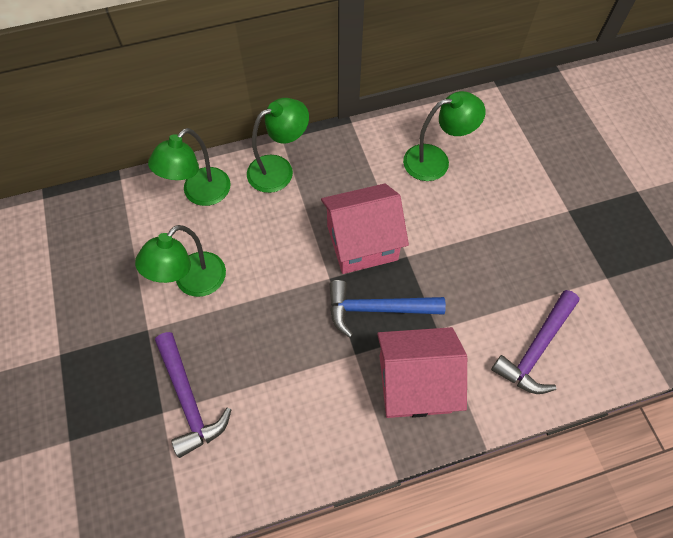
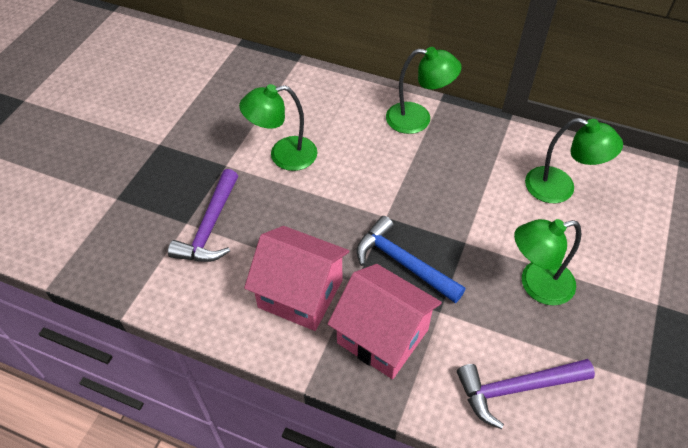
camera: 40 degrees right, 10 degrees down
green lamp [148,128,230,206] -> green lamp moved to [514,219,581,306]
pink house [321,183,409,274] -> pink house moved to [244,226,349,331]

